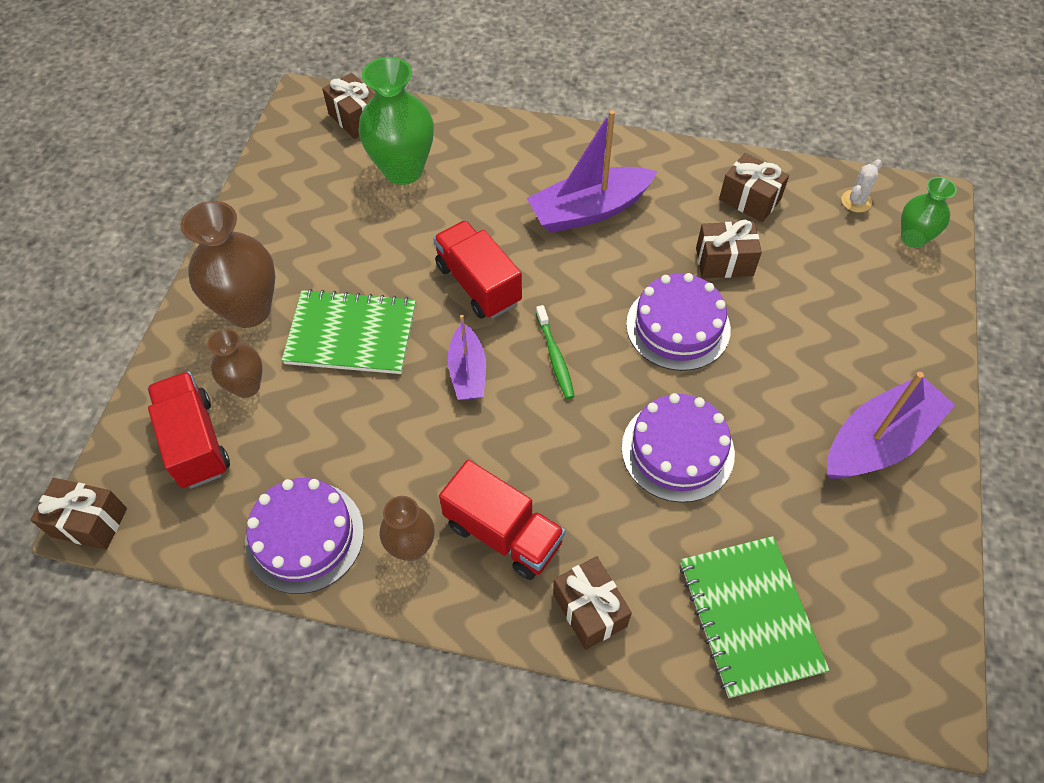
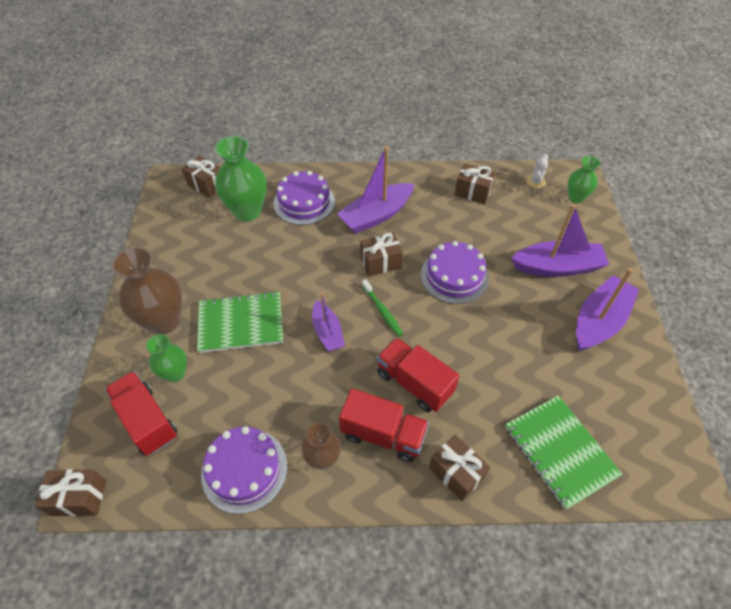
camera: 15 degrees left, 5 degrees down
brown vase [207,329,263,398] -> green vase [146,334,187,382]
red truck [433,220,522,319] -> red truck moved to [377,338,459,412]
purple cake [622,393,735,503] -> purple cake moved to [274,171,335,225]
brown gift [696,220,762,278] -> brown gift moved to [360,233,403,276]
none -> purple boat [511,204,609,277]

